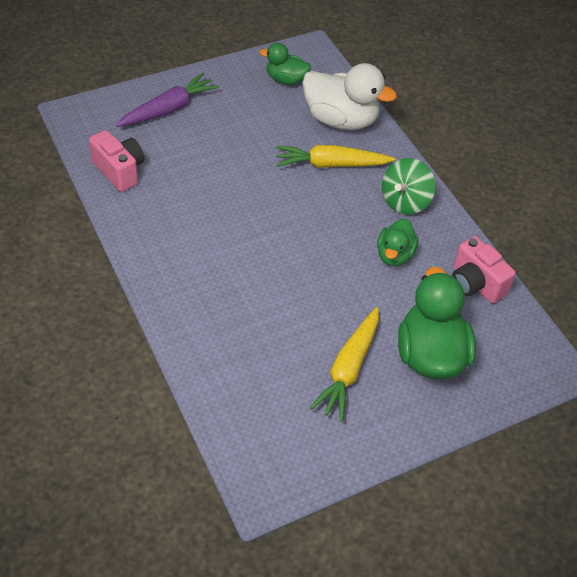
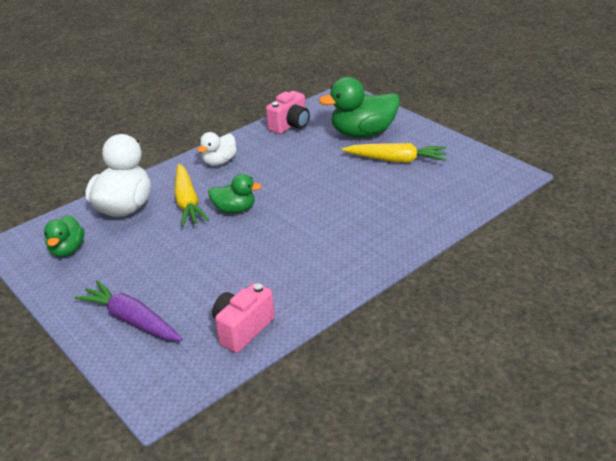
camera: 100 degrees left, 15 degrees down
green duck [377,219,419,266] -> green duck moved to [208,174,262,213]
green spinning top [382,158,435,215] -> white duck [197,132,237,166]

